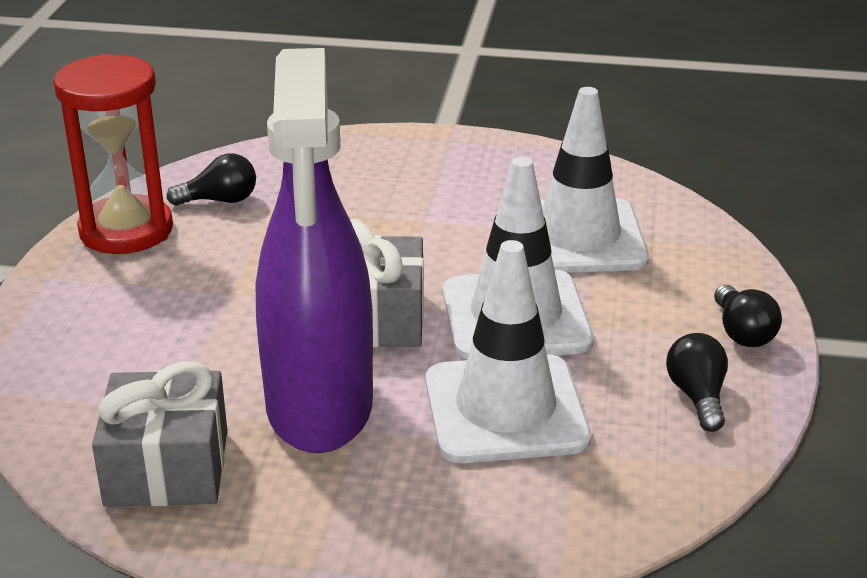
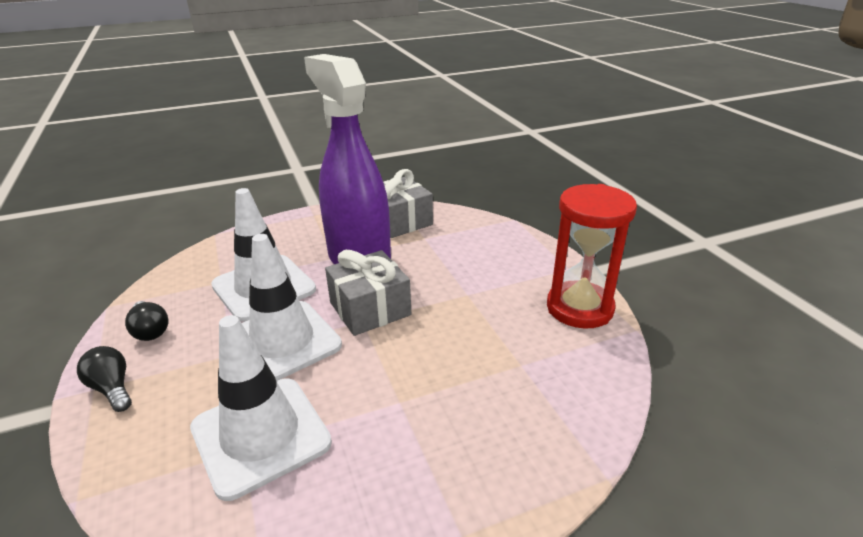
camera: 150 degrees right, 0 degrees up
black light bulb [167,153,256,206] -> none

